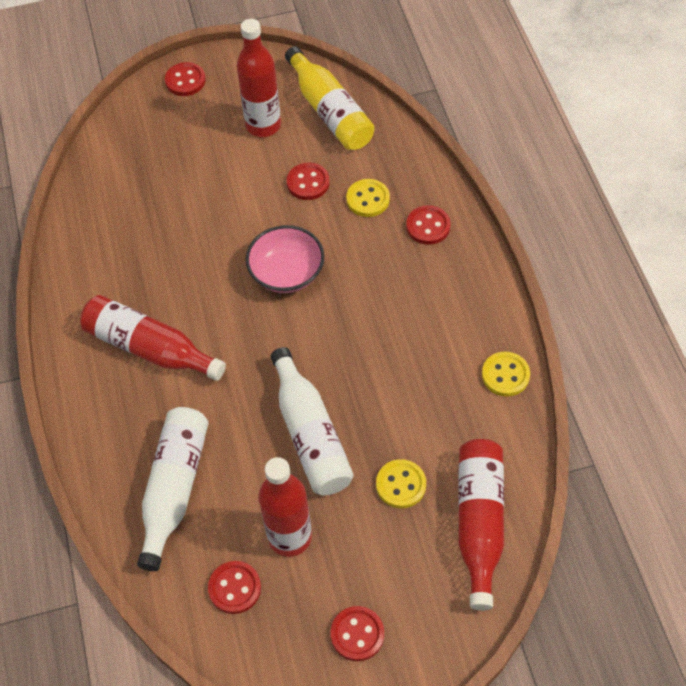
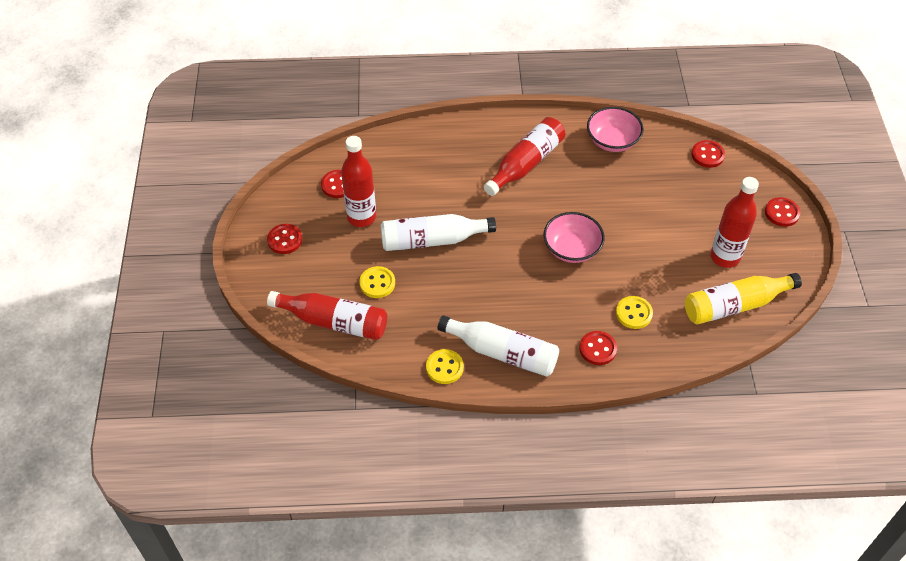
camera: 100 degrees right, 5 degrees down
white bottle [137,407,209,571] -> white bottle moved to [437,315,559,377]
red button [287,163,330,200] -> red button moved to [691,140,725,168]
none -> pink bowl [587,107,644,152]

